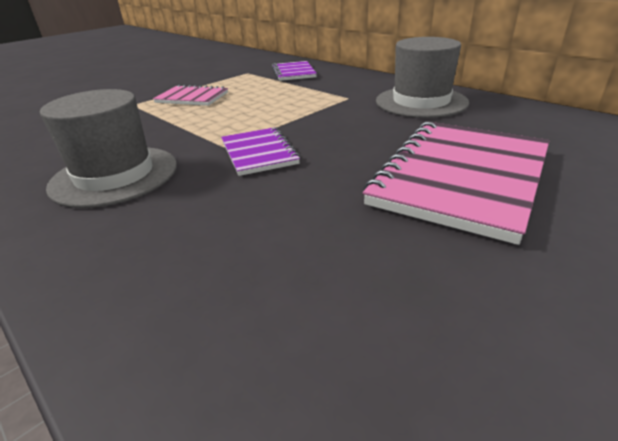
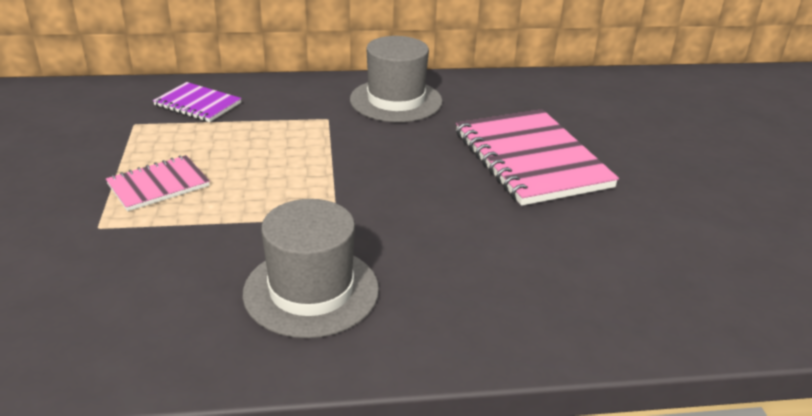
camera: 55 degrees left, 0 degrees up
purple notebook [221,127,300,176] -> none

